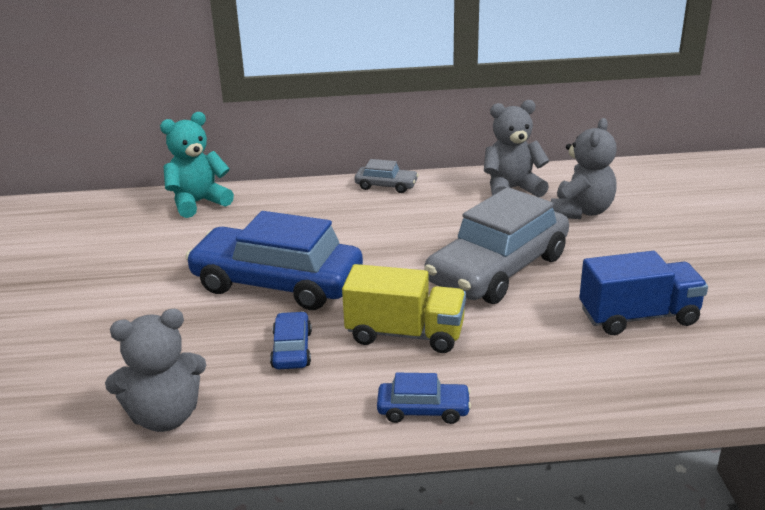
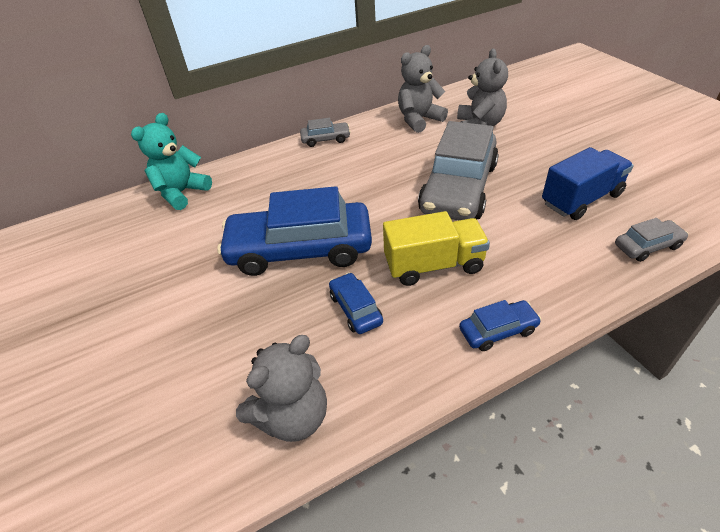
camera: 20 degrees left, 15 degrees up
none -> grey car [615,218,688,262]

